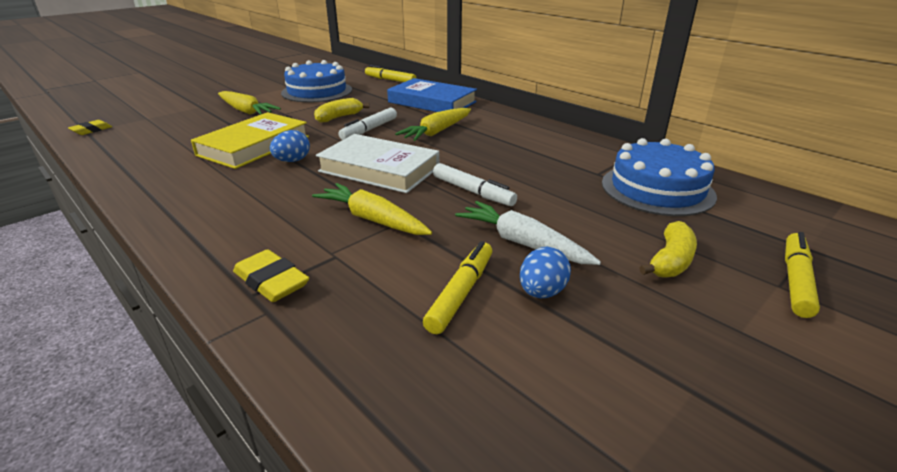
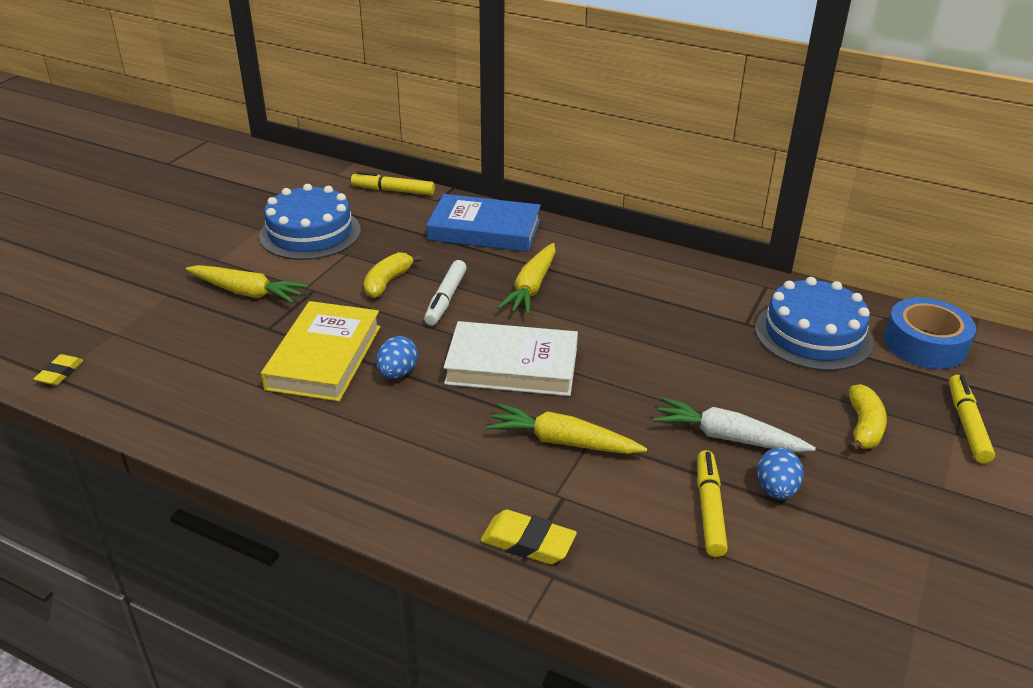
camera: 20 degrees left, 5 degrees up
white marker [433,163,517,206] -> none
none -> blue tape [884,297,976,369]

